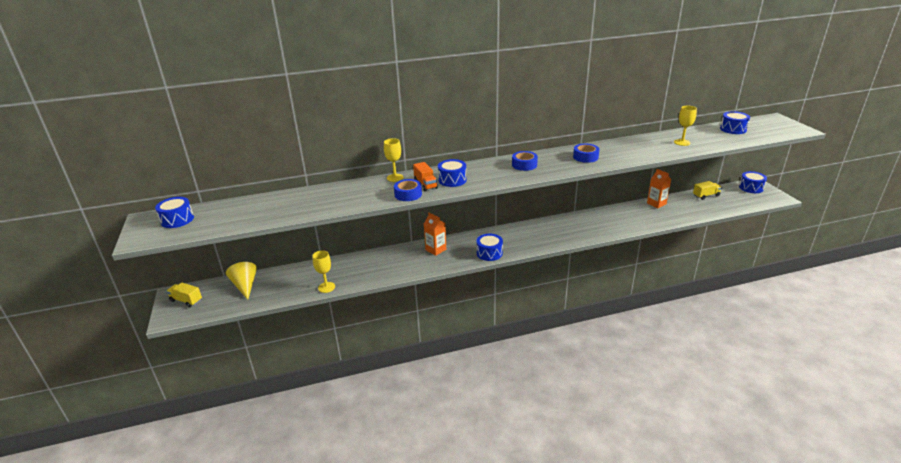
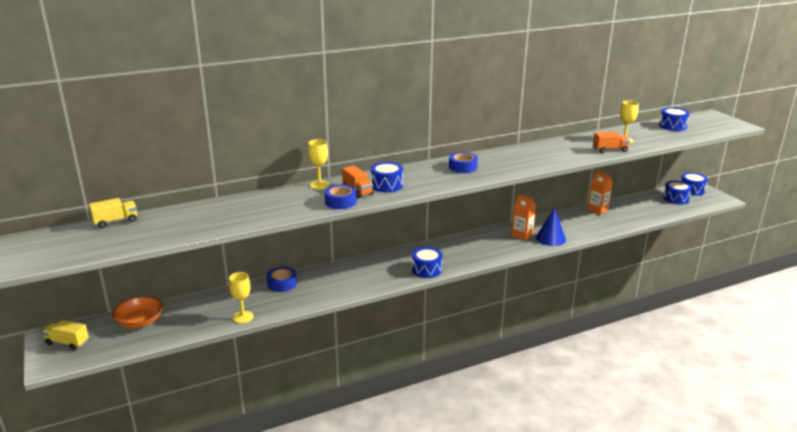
camera: 10 degrees left, 5 degrees down
blue drum [155,197,194,228] -> blue drum moved to [663,181,692,204]
yellow cone [226,262,257,300] -> orange bowl [112,296,163,328]
orange carton [424,213,446,256] -> orange carton moved to [511,194,536,241]
blue tape [573,143,600,163] -> blue tape moved to [267,267,297,292]
yellow truck [693,181,722,200] -> yellow truck moved to [89,198,137,228]
none -> blue cone [536,207,566,246]
none -> orange truck [593,132,630,153]

